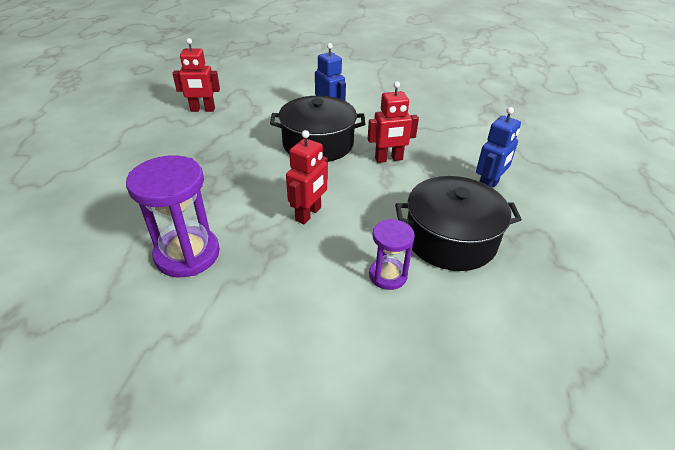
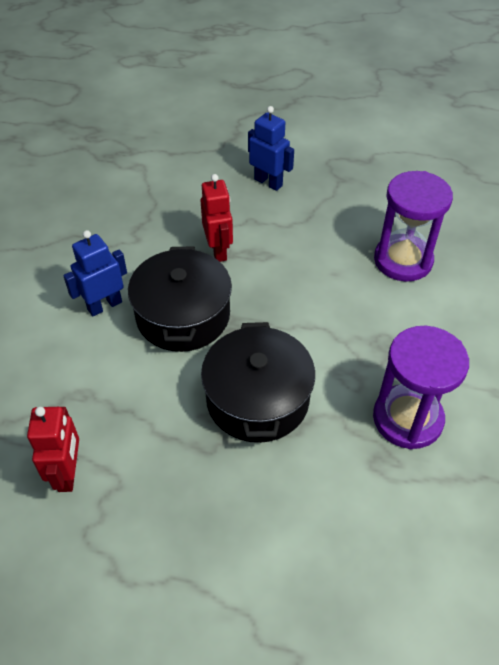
camera: 90 degrees left, 10 degrees up
red robot [286,130,328,224] -> none
purple hourglass [369,219,415,290] -> purple hourglass [374,171,453,281], size x1.72
black pot [395,176,522,271] -> black pot moved to [201,322,315,443]

